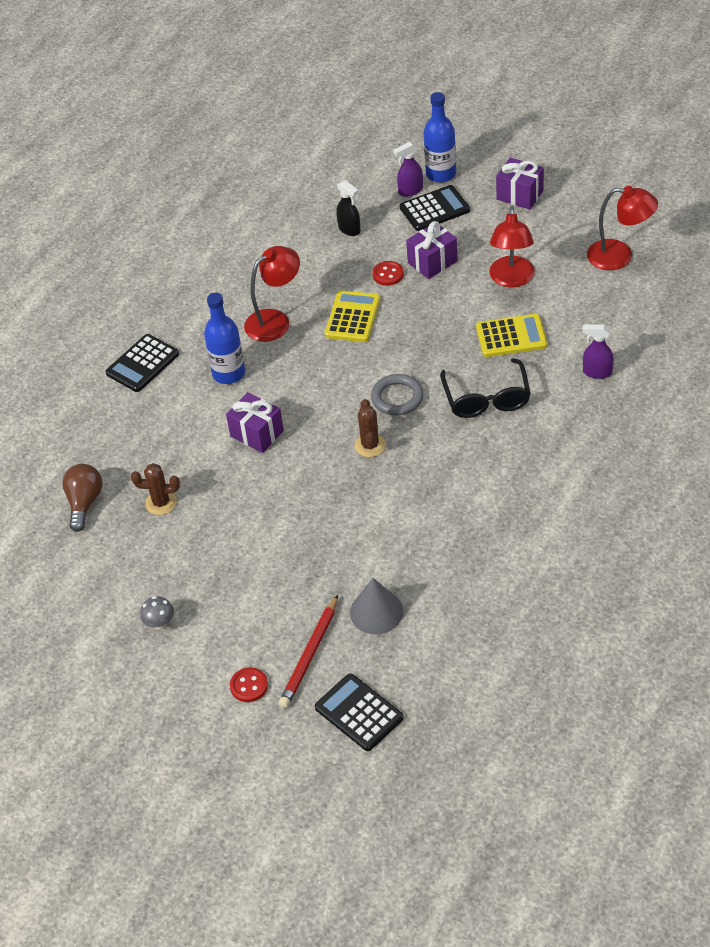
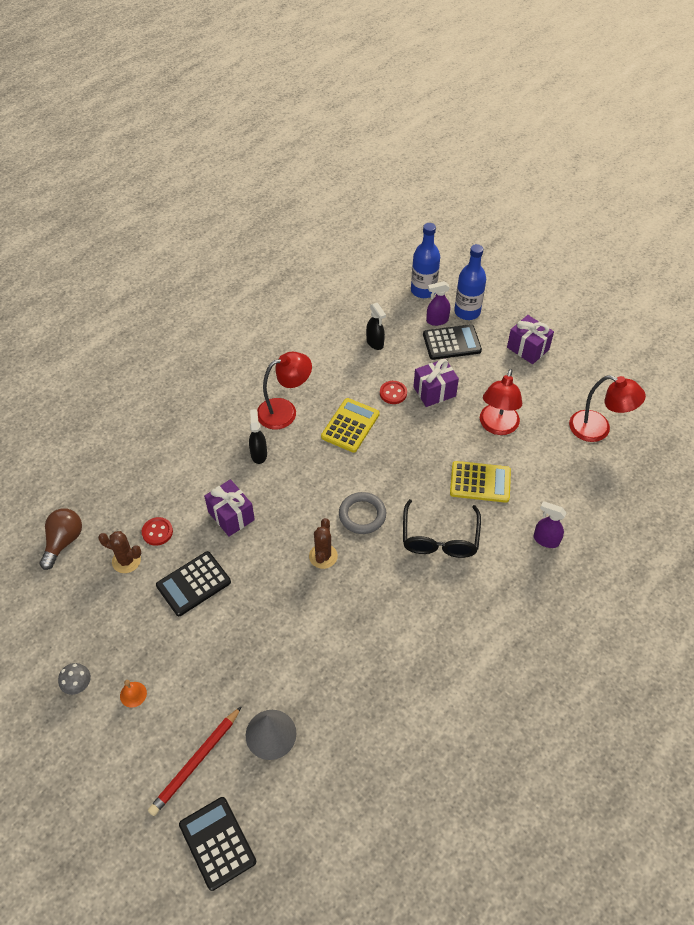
camera: 10 degrees right, 5 degrees up
black calculator [105,334,179,392] -> black calculator moved to [156,551,231,616]
blue bottle [204,293,245,384] -> blue bottle moved to [411,223,440,298]
red button [230,667,268,702] -> red button moved to [142,517,173,546]
none -> orange bell [120,680,147,708]
none -> black spray bottle [249,409,267,464]

